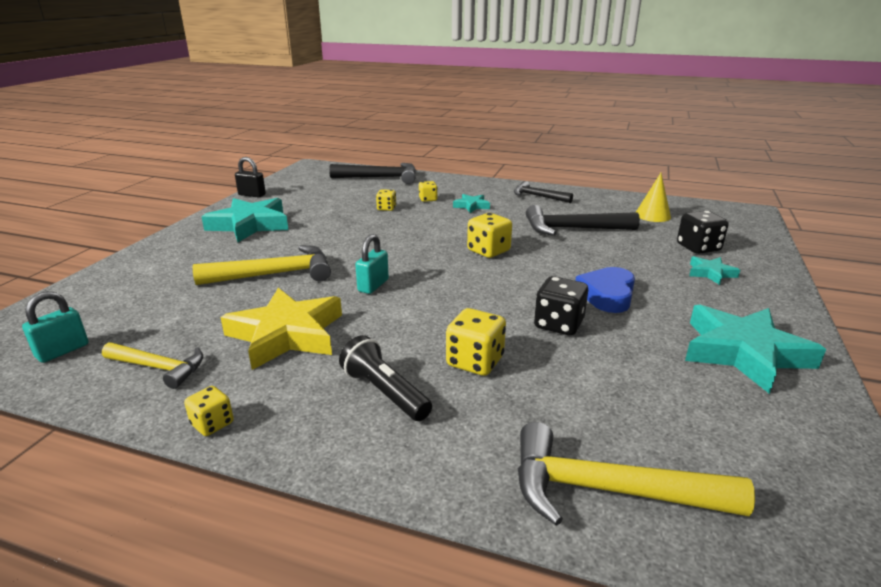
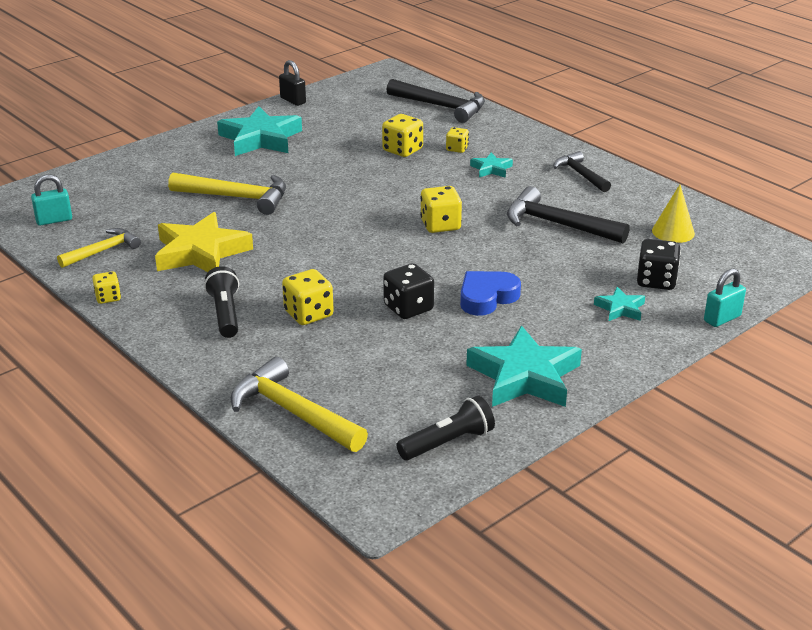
camera: 30 degrees right, 5 degrees up
yellow hammer [102,342,203,389] -> yellow hammer turned 90 degrees counterclockwise [57,228,141,268]
turquoise padlock [355,234,389,294] -> turquoise padlock moved to [704,268,746,327]
yellow dice [376,189,396,211] -> yellow dice [382,114,423,157], size x1.65
none -> black flashlight [396,395,495,460]

